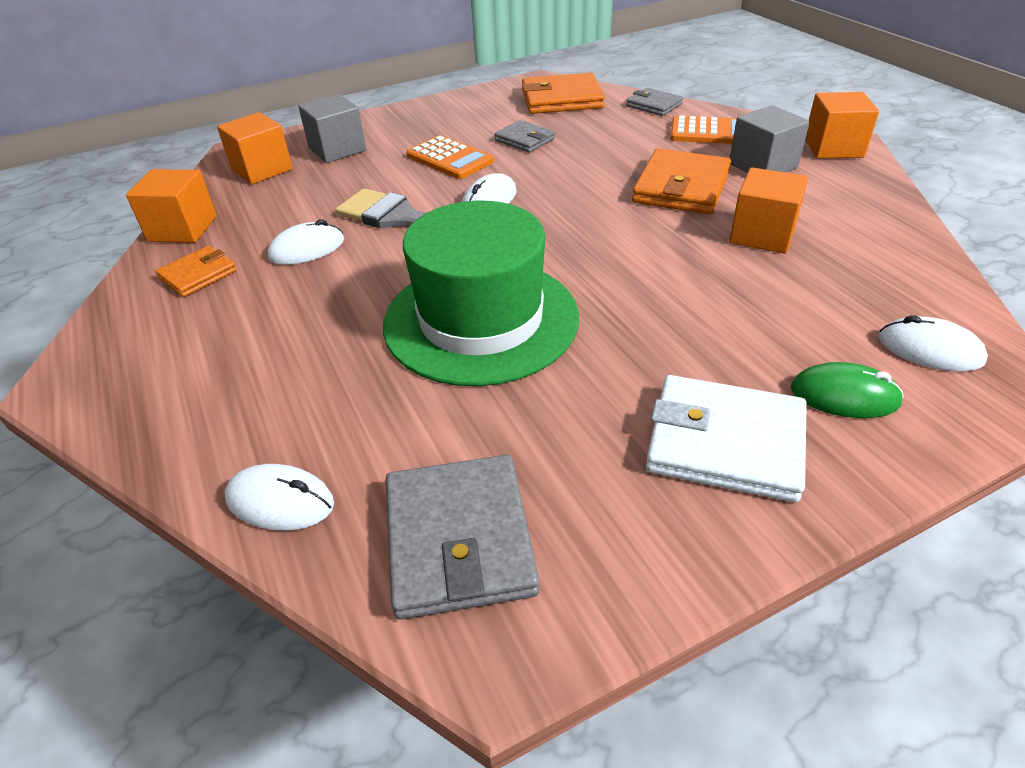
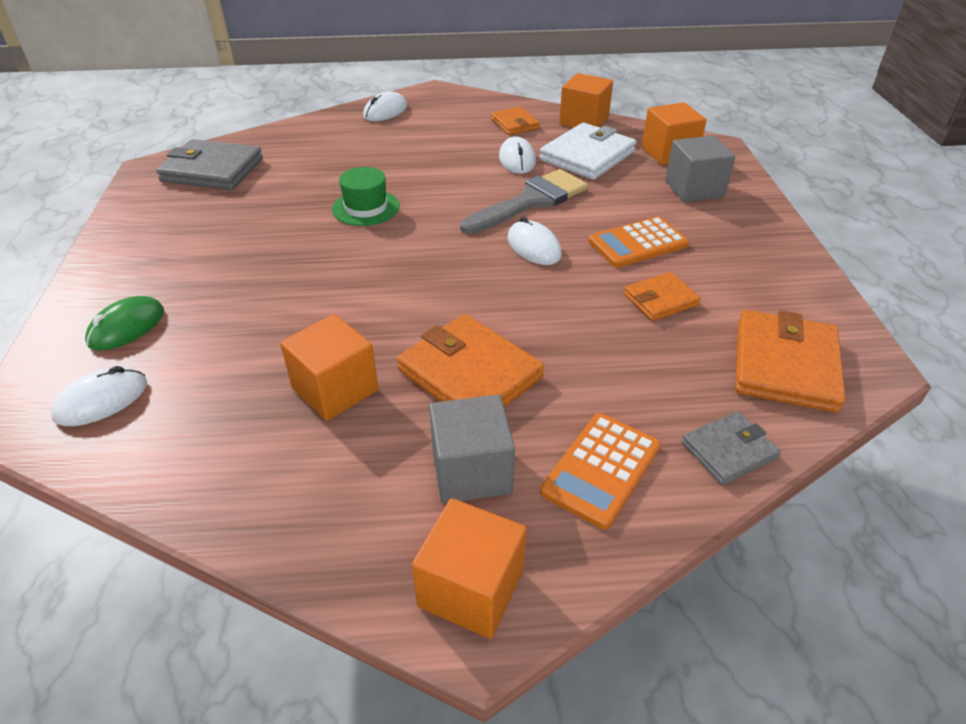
camera: 110 degrees right, 0 degrees up
white mouse [225,464,334,530] -> white mouse moved to [363,91,407,121]
green hat [383,201,579,386] -> green hat [332,167,400,226], size x0.47
grey wallet [494,120,555,152] -> orange wallet [624,272,701,321]
white wallet [646,375,807,502] -> white wallet moved to [540,122,636,180]

